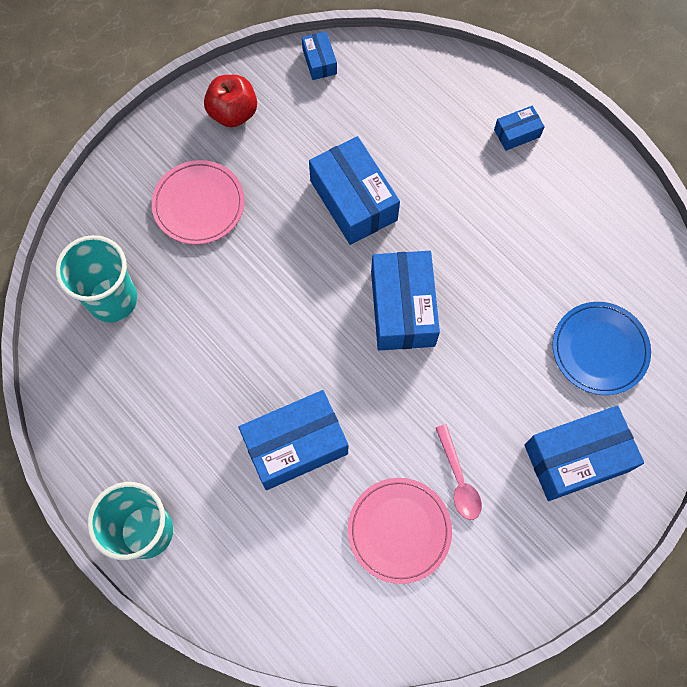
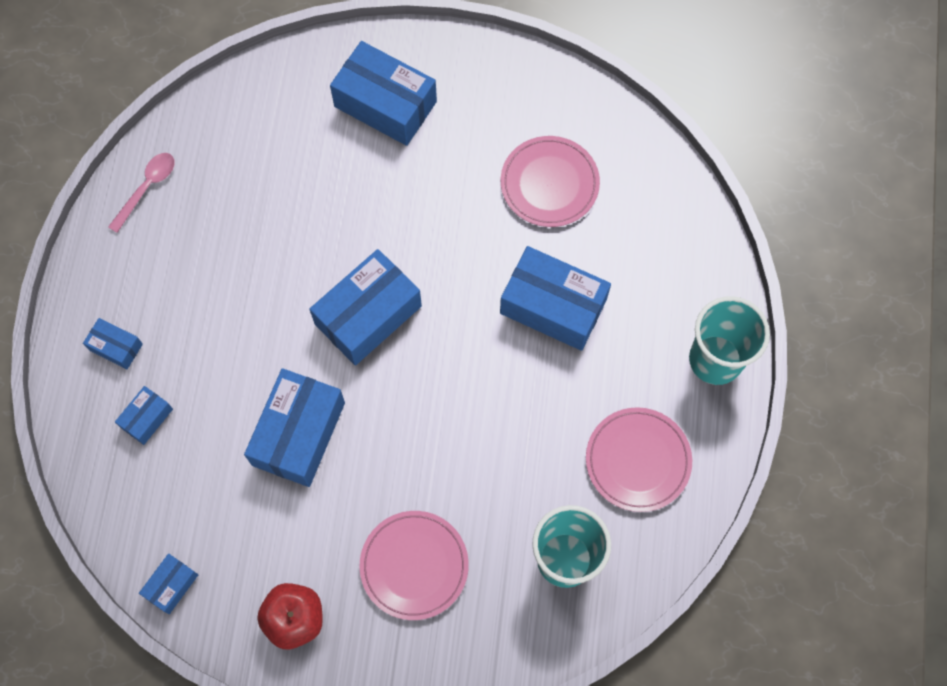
camera: 130 degrees left, 0 degrees up
pink spoon [436,424,482,520] -> pink spoon moved to [108,153,175,233]
blue plate [553,302,651,395] -> none
none -> blue box [115,386,173,445]
none -> pink plate [586,407,692,512]

